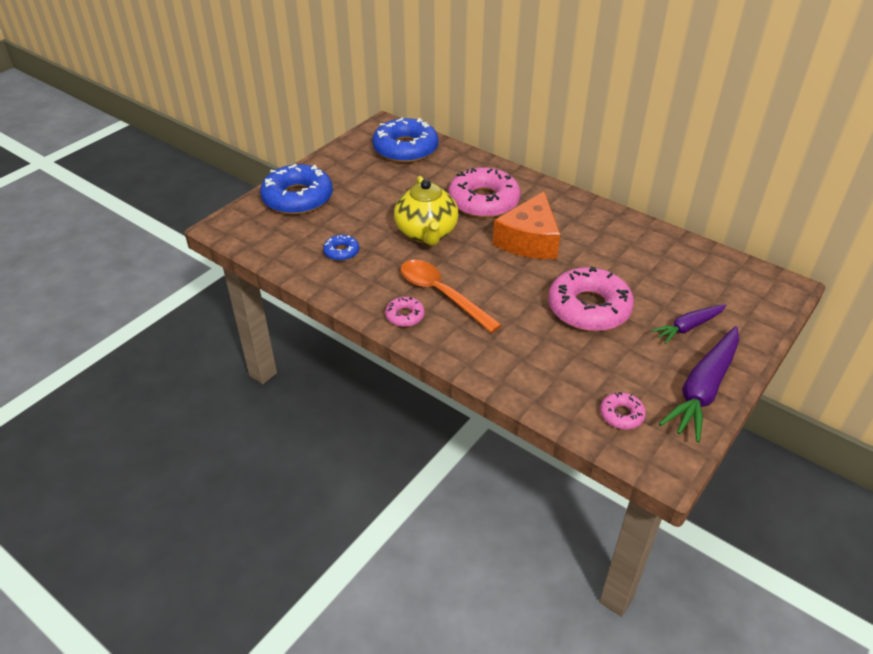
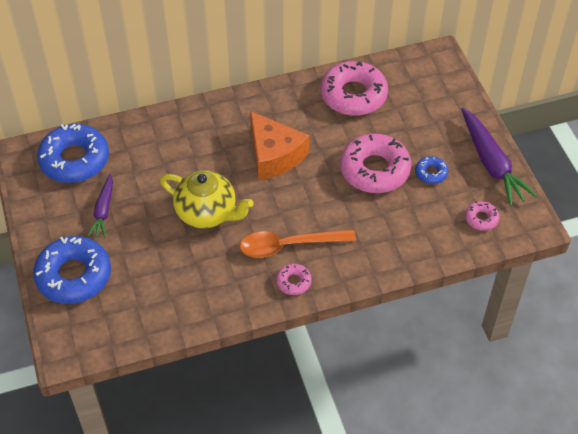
camera: 55 degrees left, 10 degrees up
blue donut [323,235,359,261] -> blue donut moved to [415,156,448,184]
pink donut [448,167,521,218] -> pink donut moved to [321,61,388,116]
purple carrot [651,304,726,344] -> purple carrot moved to [88,174,113,237]

